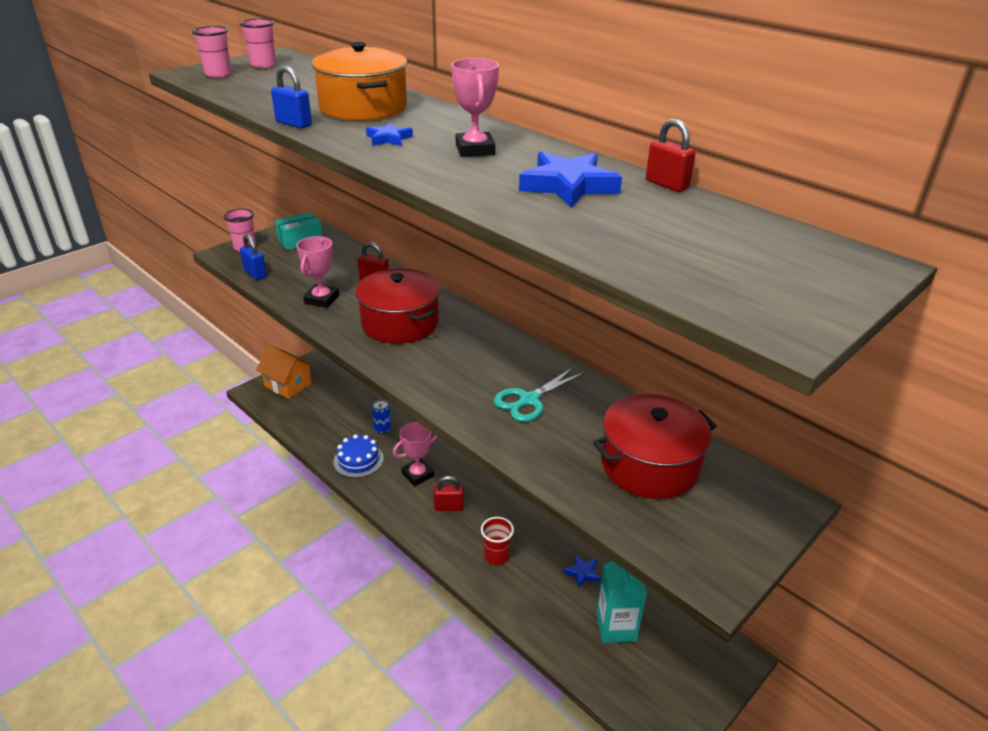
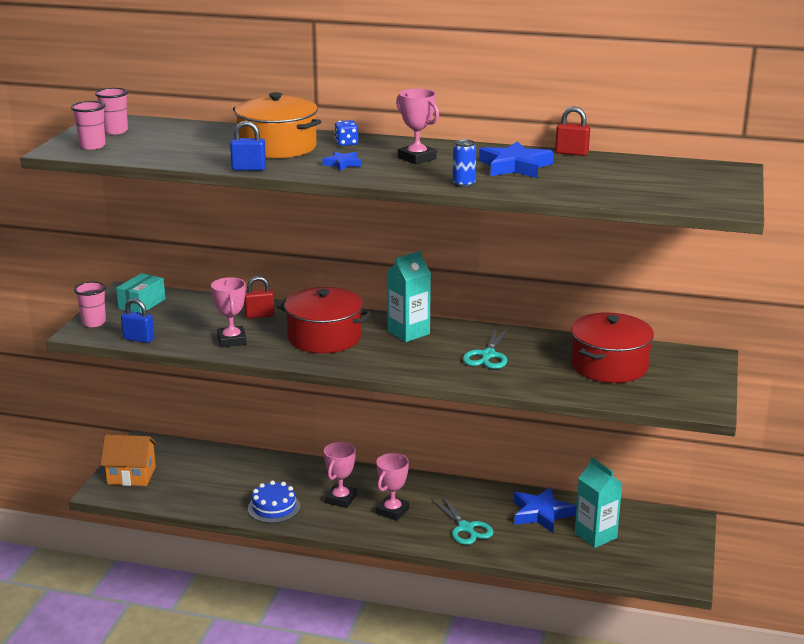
camera: 30 degrees left, 10 degrees down
blue can [372,400,391,434] -> blue can moved to [453,139,476,188]
red padlock [434,476,464,511] -> pink trophy [376,453,409,521]
red cup [481,517,514,565] -> turquoise scissors [431,495,494,545]
blue star [563,555,601,588] -> blue star [514,487,576,533], size x1.89
none -> blue dice [334,120,358,146]
none -> turquoise carton [387,251,431,342]

